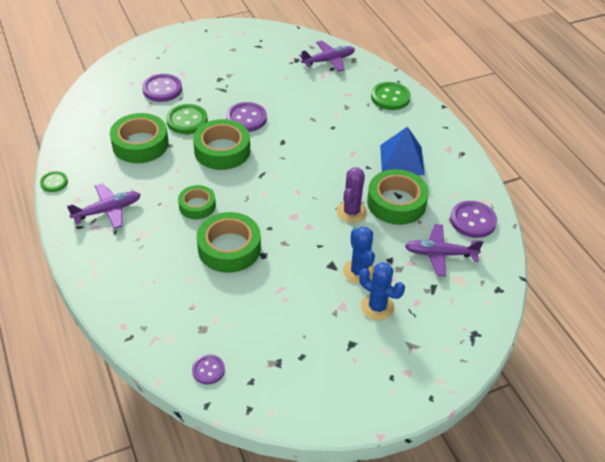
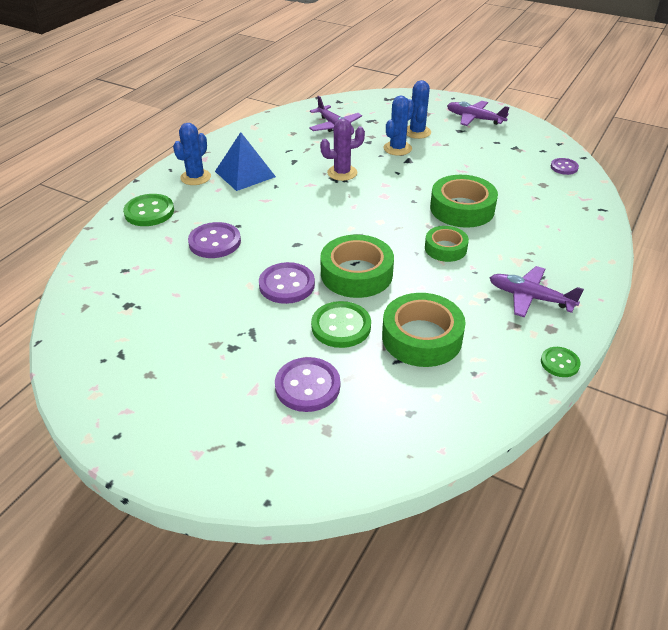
camera: 125 degrees left, 5 degrees down
purple plane [299,41,355,72] -> purple plane moved to [447,101,509,126]
green tape [367,169,429,225] -> none
purple button [450,201,497,238] -> purple button moved to [188,222,241,258]
none -> blue cactus [173,123,211,185]

